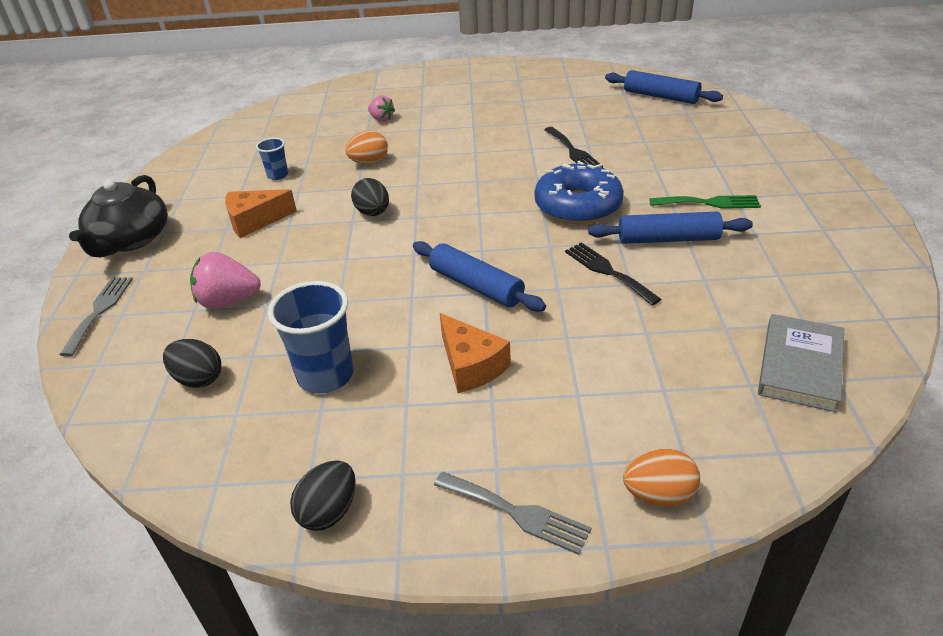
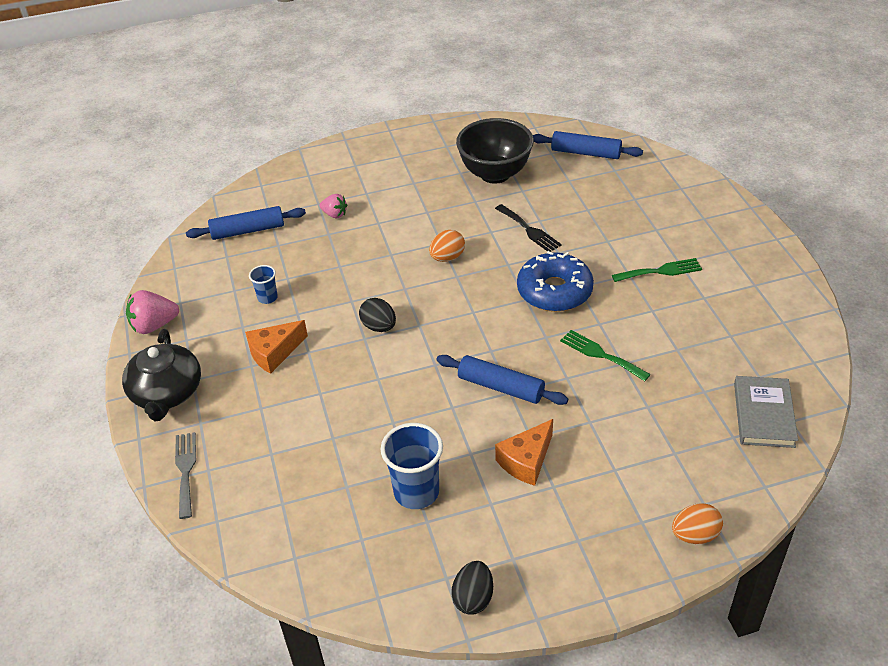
camera: 15 degrees left, 5 degrees up
black egg [163,339,221,388] -> none
pink strawberry [190,251,261,309] -> pink strawberry moved to [126,290,179,334]
orange egg [345,131,388,164] -> orange egg moved to [429,230,465,262]
grey fork [434,472,592,555] -> none
orange cheese [440,313,511,393] -> orange cheese turned 90 degrees clockwise [495,419,553,486]
black fork [565,242,661,305] -> green fork [560,330,651,381]
blue rolling pin [588,212,753,244] -> blue rolling pin moved to [186,206,306,240]
none -> black bowl [456,118,534,184]

